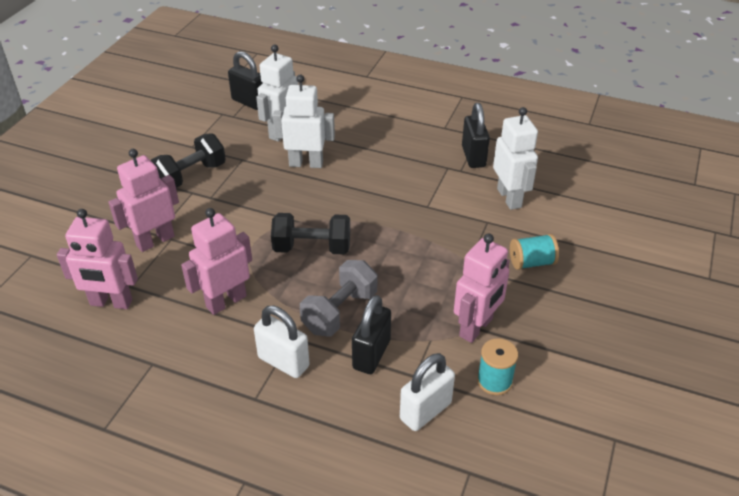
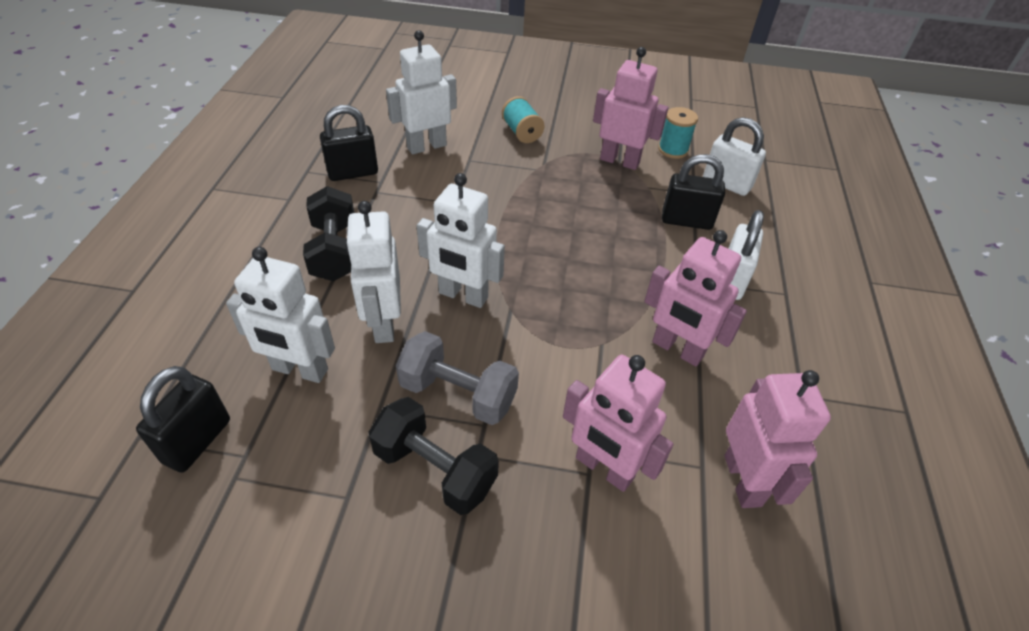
camera: 105 degrees left, 5 degrees up
black dumbbell [271,213,350,255] -> black dumbbell moved to [303,186,354,281]
grey dumbbell [300,260,377,336] -> grey dumbbell moved to [396,331,519,425]
none -> white robot [417,173,505,308]

